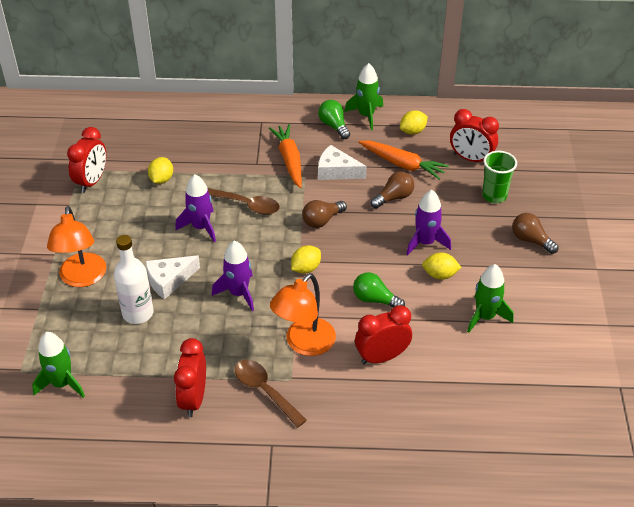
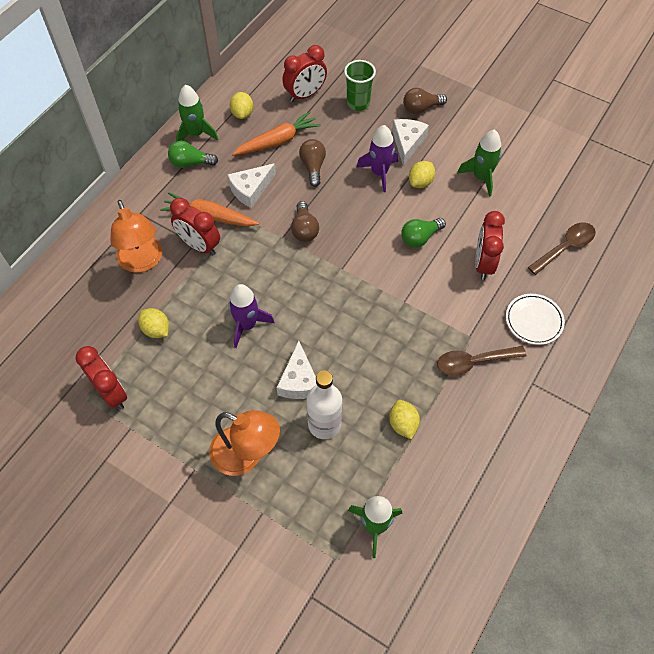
camera: 60 degrees left, 15 degrees up
red clock [174,338,206,417] -> red clock moved to [170,198,220,255]
brown spoon [208,188,280,215] -> brown spoon moved to [528,223,596,275]
purple rocket [212,240,254,311] -> none
orange lamp [270,273,336,356] -> orange lamp moved to [111,200,162,273]
yellow lemon [291,245,321,274] -> yellow lemon moved to [389,400,420,439]
none -> white cheese [392,119,429,166]
none -> white plate [506,294,565,345]

